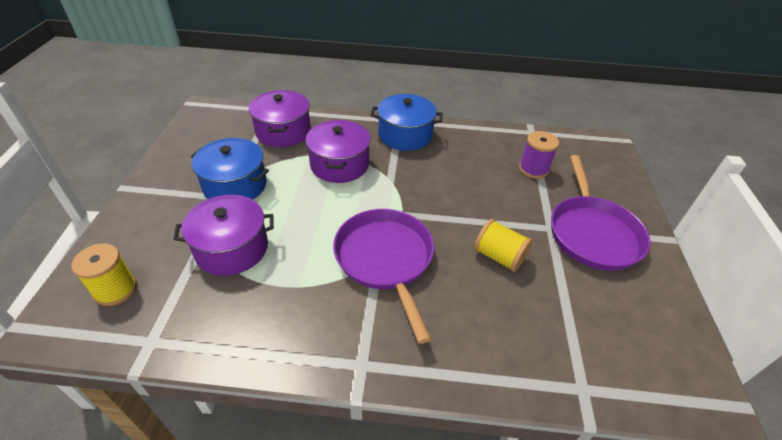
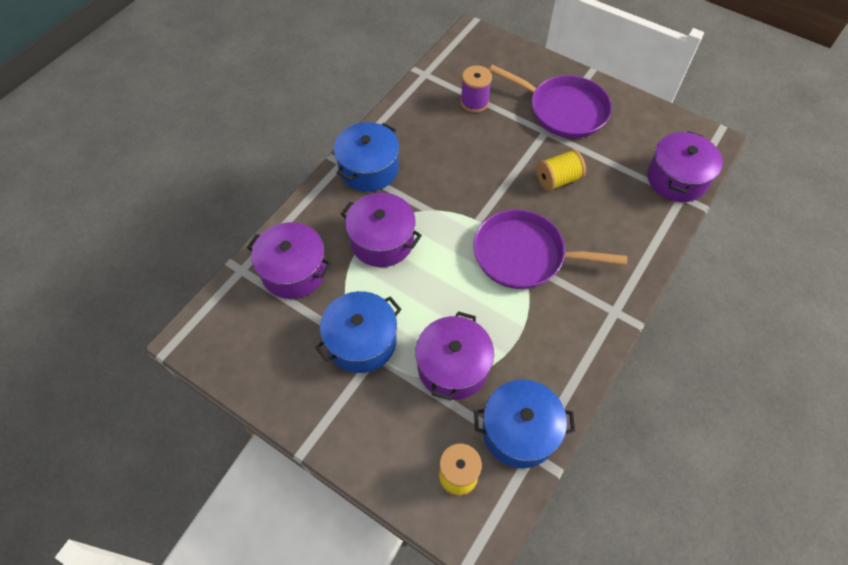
camera: 60 degrees left, 15 degrees up
none -> blue pot [474,380,575,468]
none -> purple pot [647,131,723,202]

